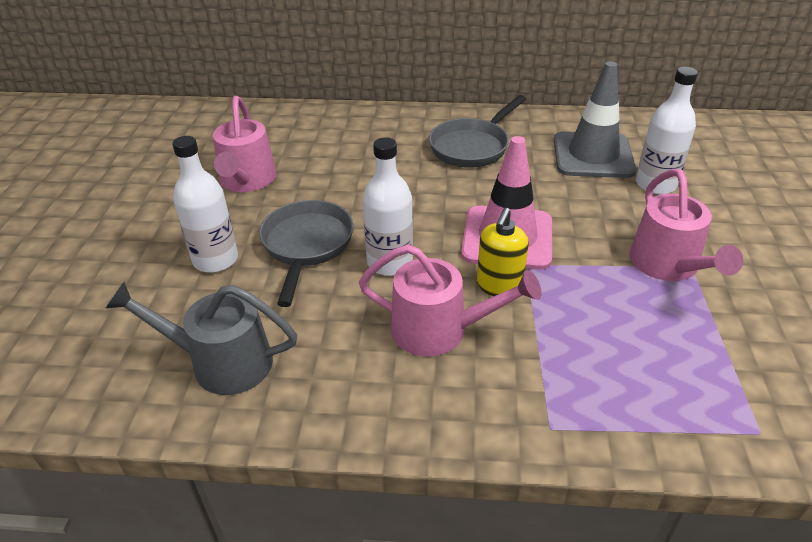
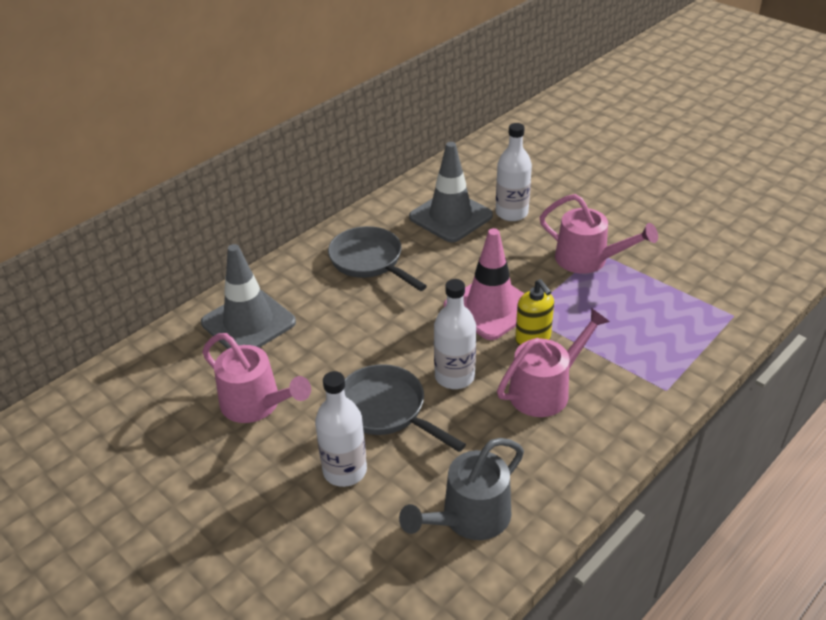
camera: 50 degrees left, 0 degrees up
grey pan [429,95,526,168] -> grey pan turned 150 degrees clockwise [328,226,427,291]
none -> grey traffic cone [201,244,296,349]

